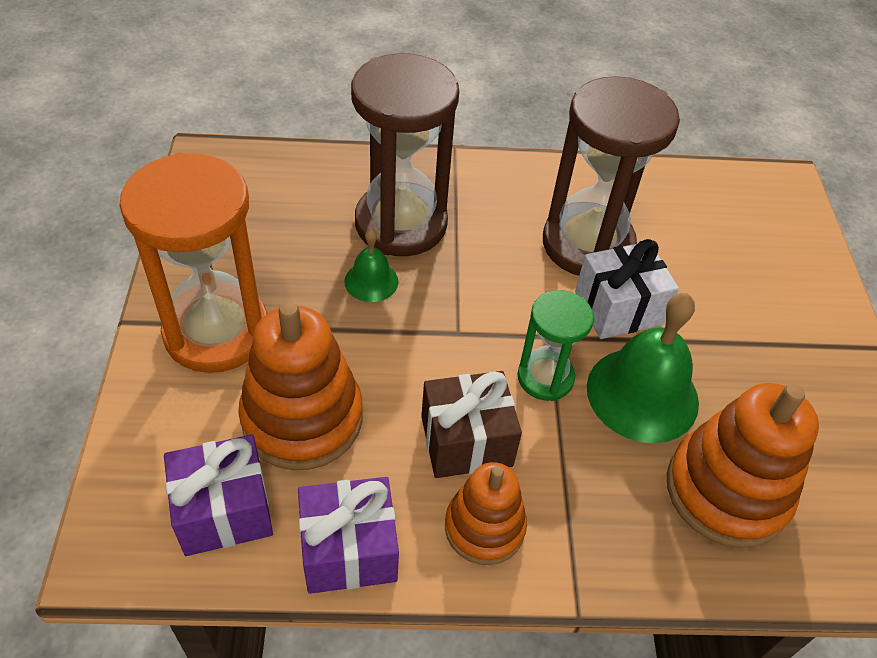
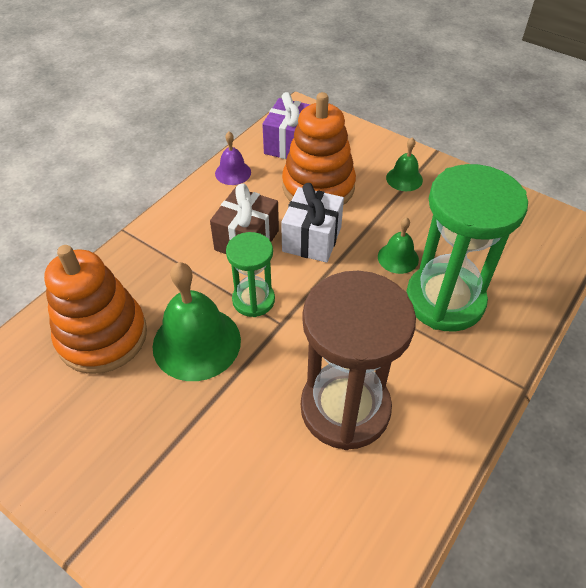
camera: 130 degrees right, 0 degrees up
orange hourglass [119,153,268,373] -> green bell [386,137,423,191]
purple gift [298,477,399,594] -> purple bell [215,132,251,185]
brown hourglass [351,53,459,256] -> green hourglass [406,164,528,332]
orange stacking toy [445,462,527,565] -> none
white gift [575,239,679,339] -> white gift moved to [281,183,344,263]

